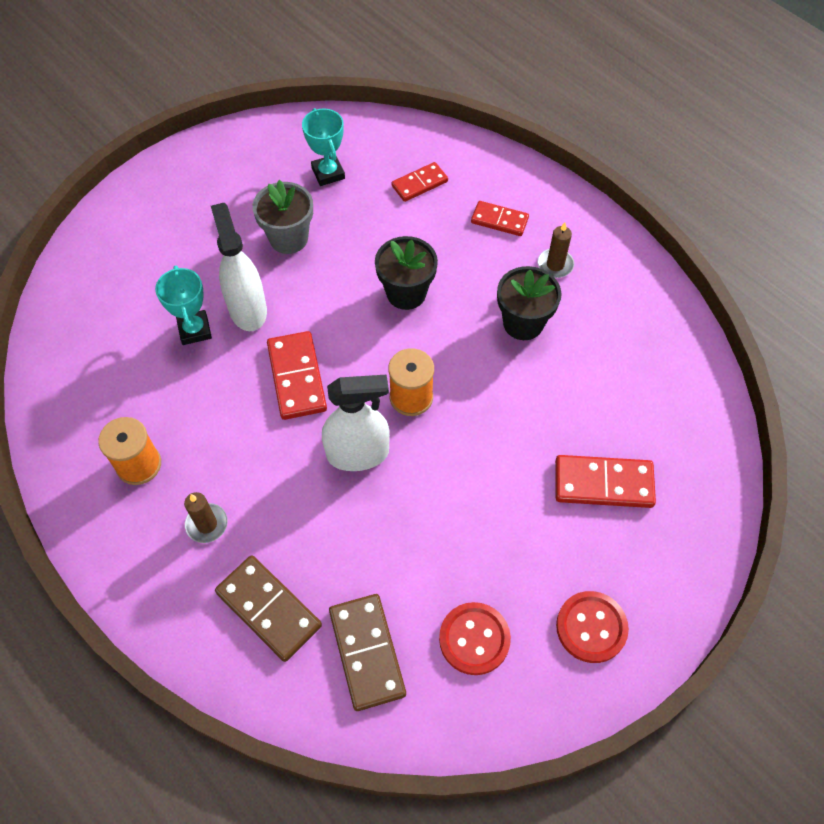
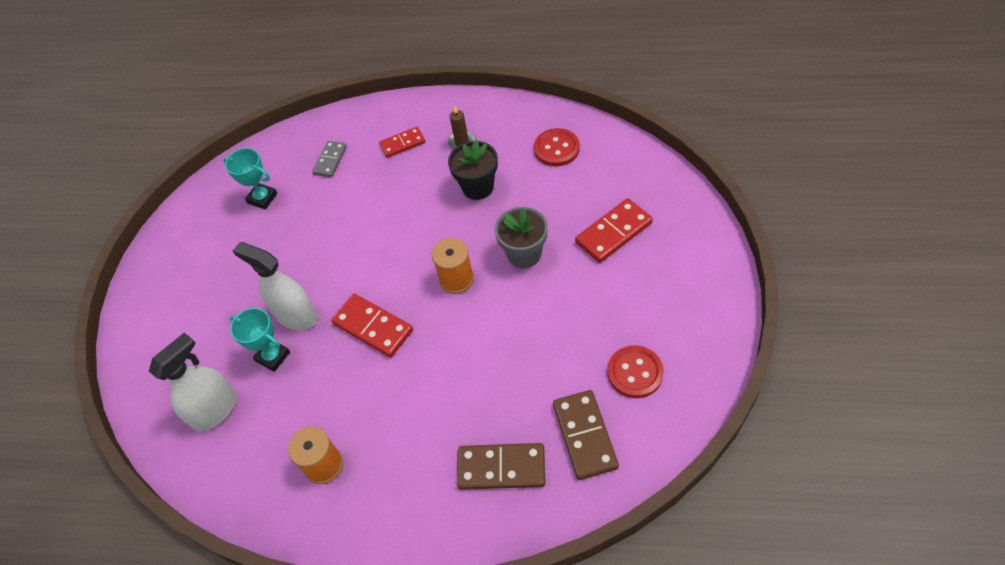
camera: 35 degrees left, 5 degrees down
brown candle [184,492,228,543] -> none
grey flower pot [252,180,313,254] -> grey flower pot moved to [495,207,548,268]
white spray bottle [322,374,390,471] -> white spray bottle moved to [149,333,237,432]
brown domino [329,594,406,711] -> brown domino turned 45 degrees clockwise [553,390,619,480]
black flower pot [375,236,438,310] -> none
red domino [391,162,448,202] -> grey domino [312,141,347,177]
red button [556,591,629,663] -> red button moved to [534,128,580,166]

